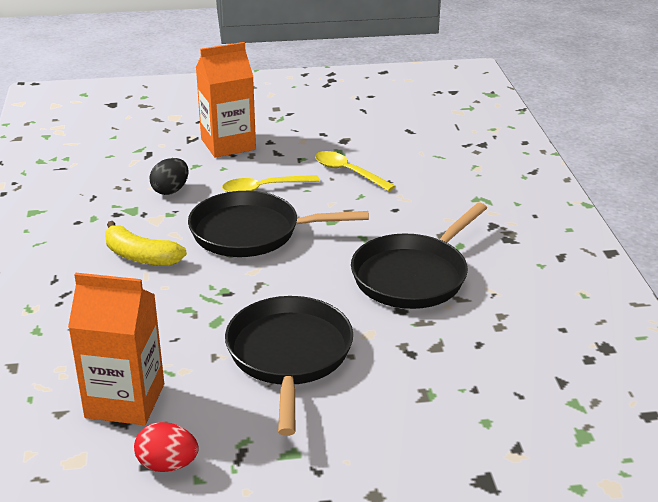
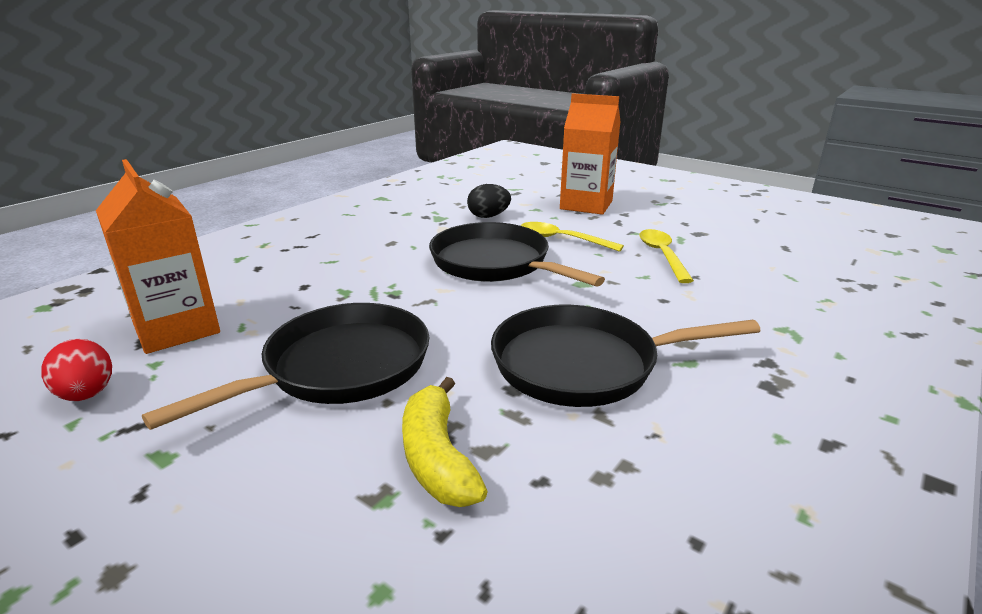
camera: 45 degrees right, 5 degrees down
yellow banana [105,221,187,266] -> yellow banana moved to [402,377,488,507]

